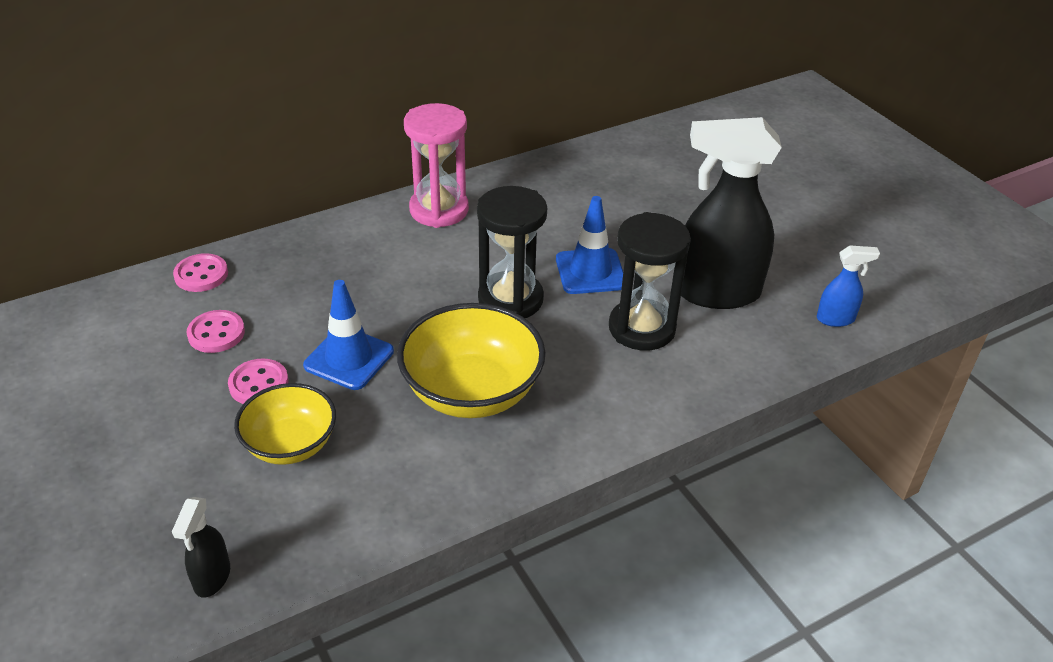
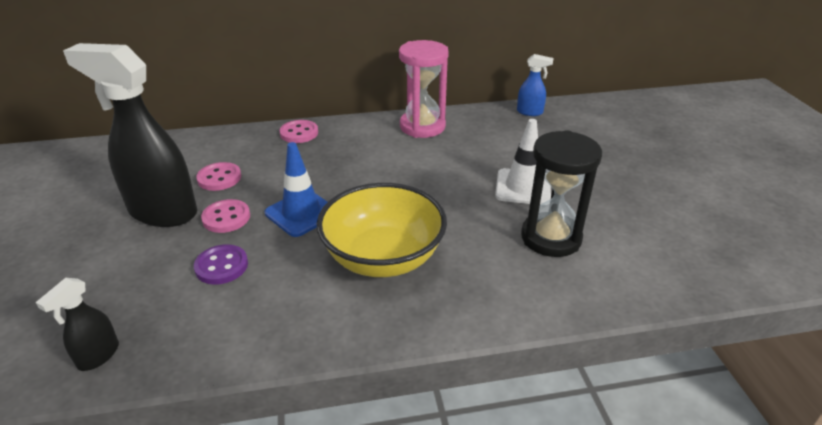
camera: 20 degrees right, 5 degrees down
pink button [173,253,228,292] -> pink button moved to [280,120,318,143]
yellow bowl [234,383,336,465] -> purple button [194,244,248,285]
black hourglass [477,186,547,318] -> none
blue traffic cone [556,196,623,294] -> white traffic cone [495,119,551,205]
black spray bottle [681,117,782,309] -> black spray bottle moved to [63,43,197,227]
blue spray bottle [817,245,880,327] -> blue spray bottle moved to [517,54,554,116]

